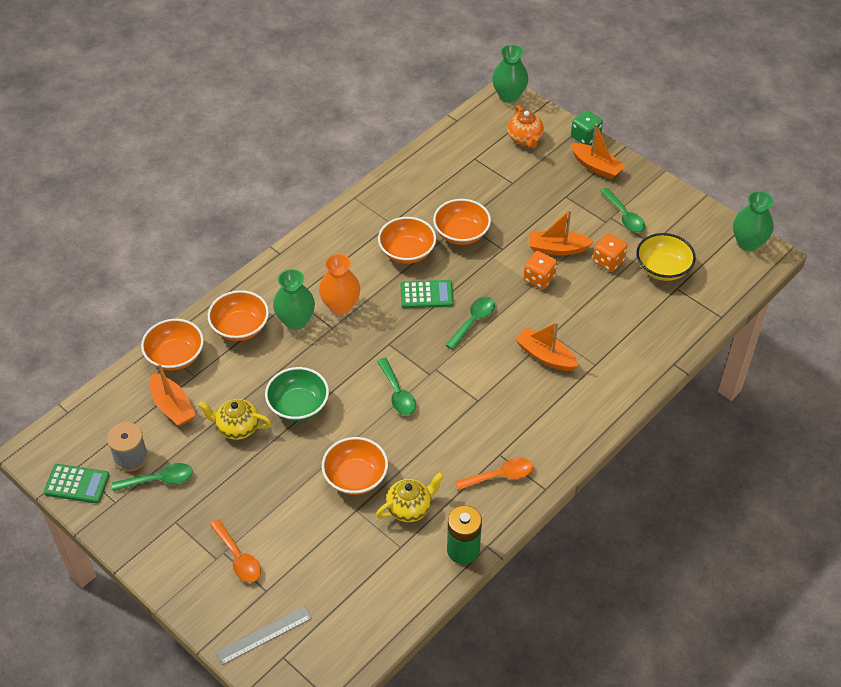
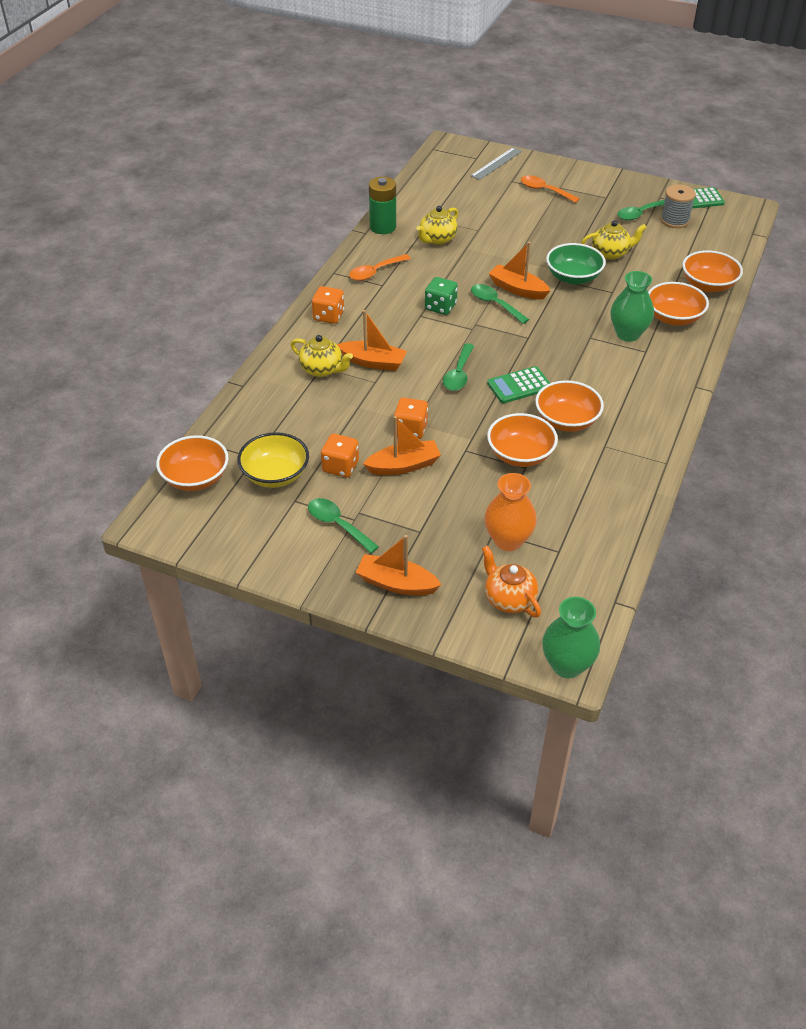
camera: 160 degrees right, 5 degrees down
orange boat [150,364,195,426] -> orange boat moved to [488,242,551,299]
orange vase [319,254,360,315] -> orange vase moved to [485,473,537,551]
orange bowl [322,437,388,495] -> orange bowl moved to [156,435,229,491]
green dice [571,110,603,145] -> green dice moved to [425,277,458,315]
green vase [733,191,774,251] -> none
none -> yellow teapot [291,335,353,377]
none -> orange dice [312,286,344,324]

